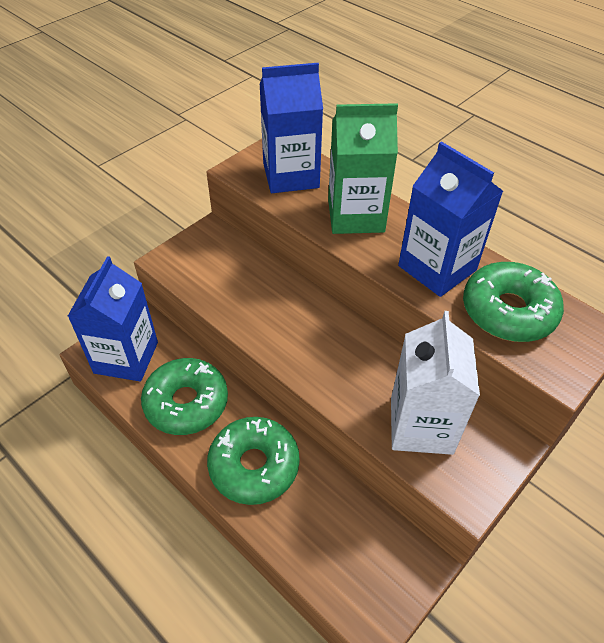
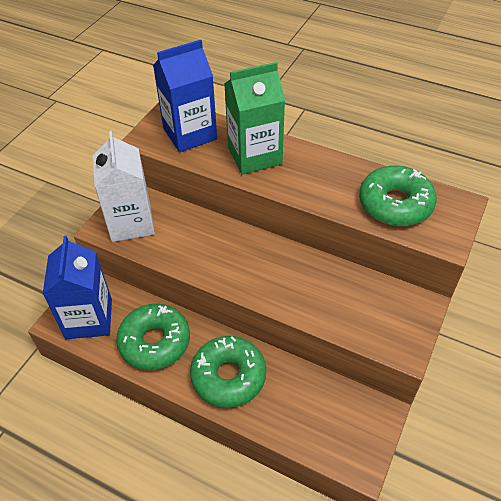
camera: 15 degrees left, 0 degrees up
white carton [391,311,480,455] -> white carton moved to [93,131,155,242]
blue carton [398,141,503,297] -> none

